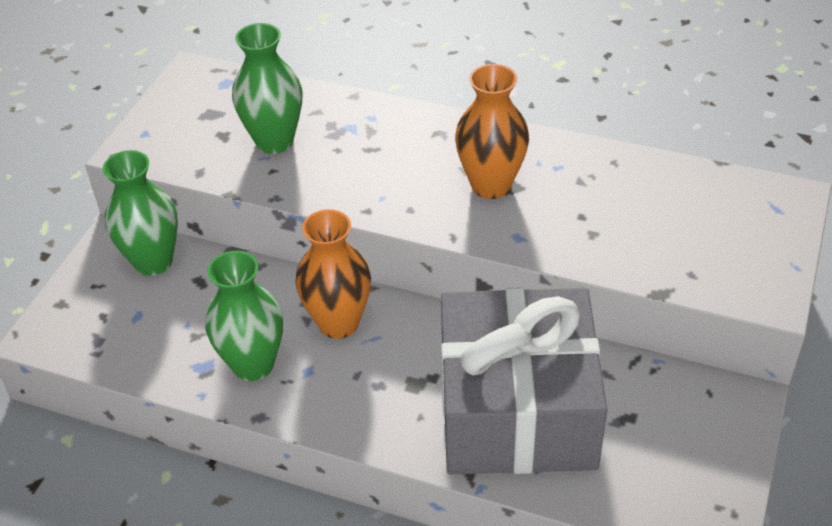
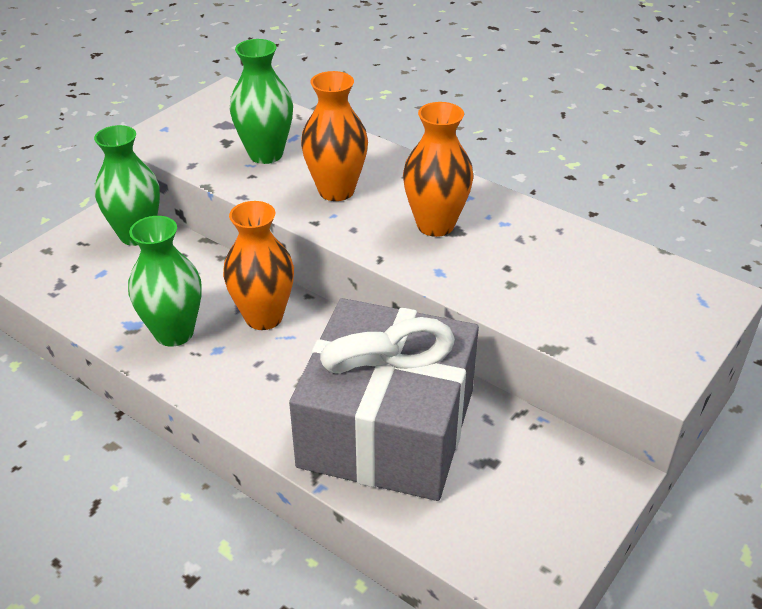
camera: 15 degrees right, 5 degrees down
none -> orange vase [301,71,368,201]

